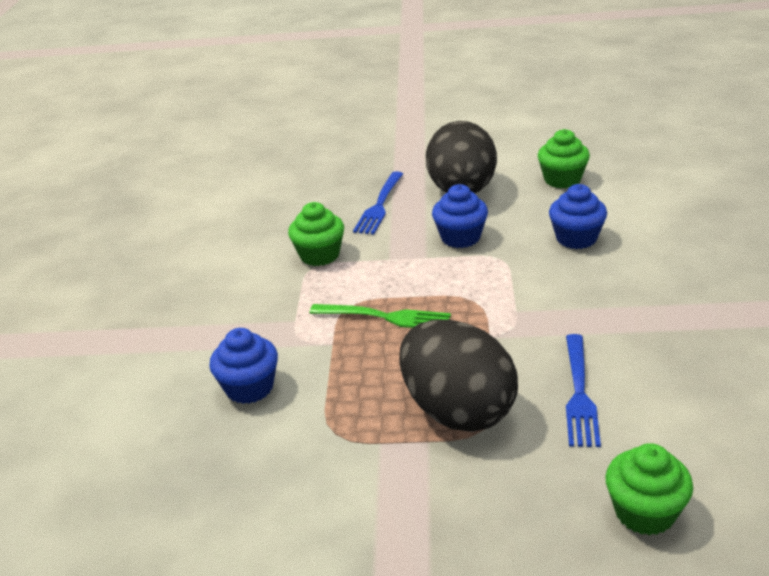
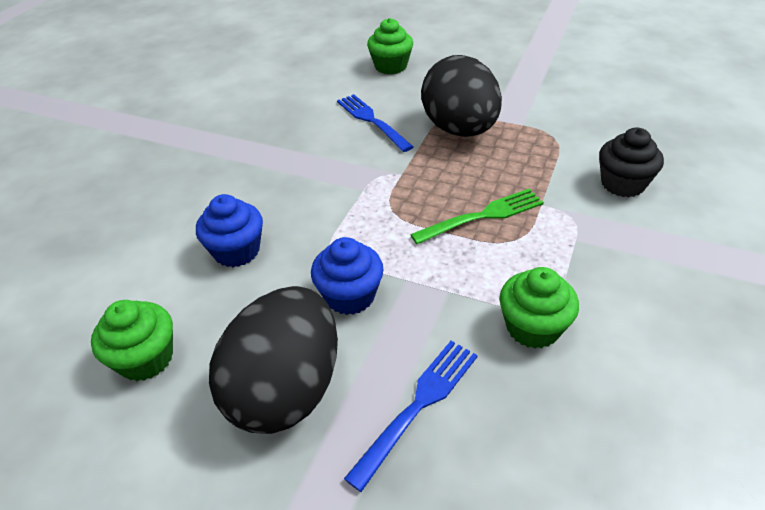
camera: 160 degrees left, 10 degrees up
blue cupcake [209,328,278,404] -> black cupcake [599,128,664,197]
green fork [310,304,451,328] -> green fork turned 120 degrees clockwise [410,189,544,244]
blue fork [566,334,601,447] -> blue fork turned 60 degrees counterclockwise [337,94,414,152]

